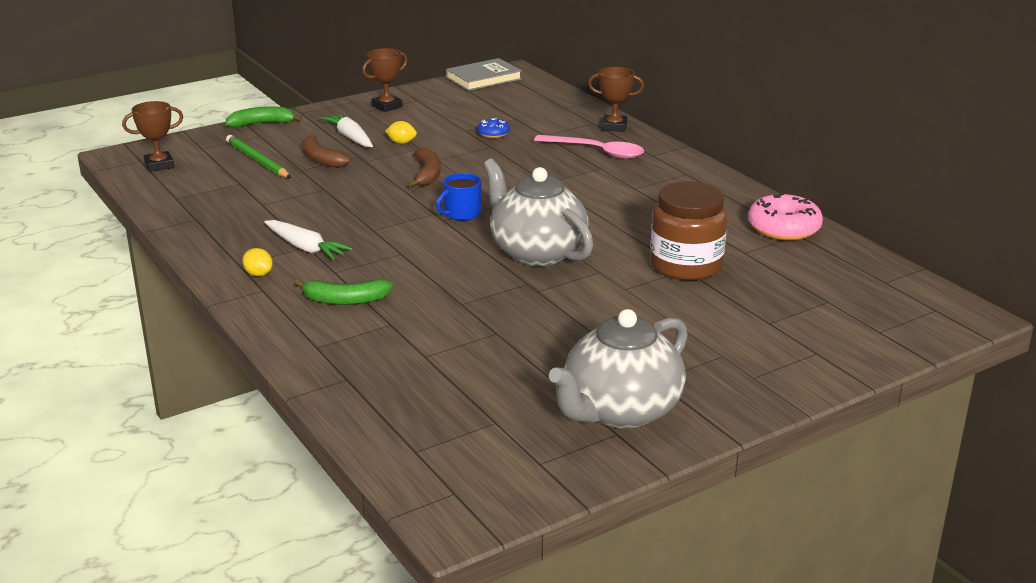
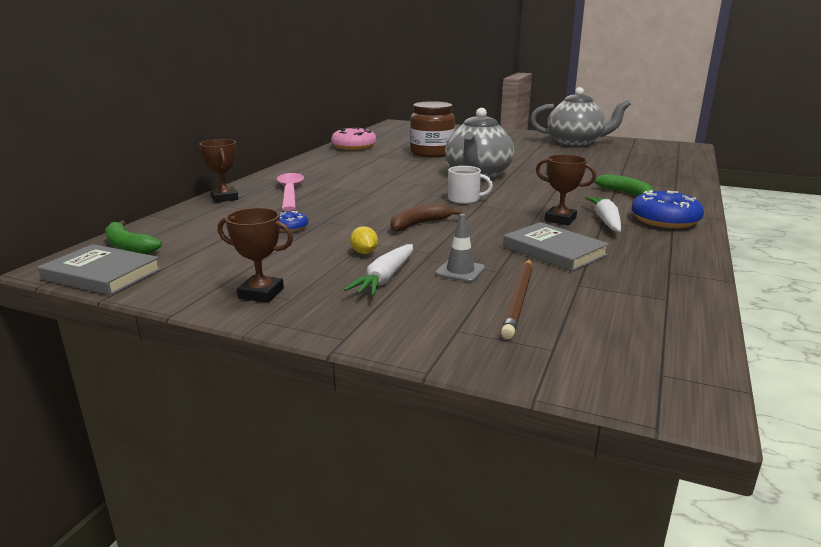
camera: 125 degrees left, 5 degrees down
brown trophy [122,101,183,172] -> brown trophy moved to [536,155,596,225]
green banana [225,106,302,127] -> green banana moved to [105,220,162,254]
green pencil [226,135,291,178] -> brown pencil [501,259,533,339]
yellow lemon [242,248,273,276] -> blue donut [631,190,704,228]
brown banana [302,134,351,168] -> grey traffic cone [435,214,485,282]
blue mug [436,173,481,221] -> white mug [448,166,493,204]
none -> grey book [503,222,609,272]

